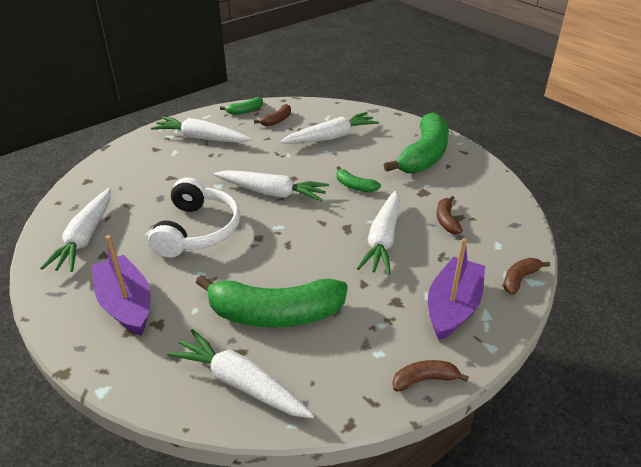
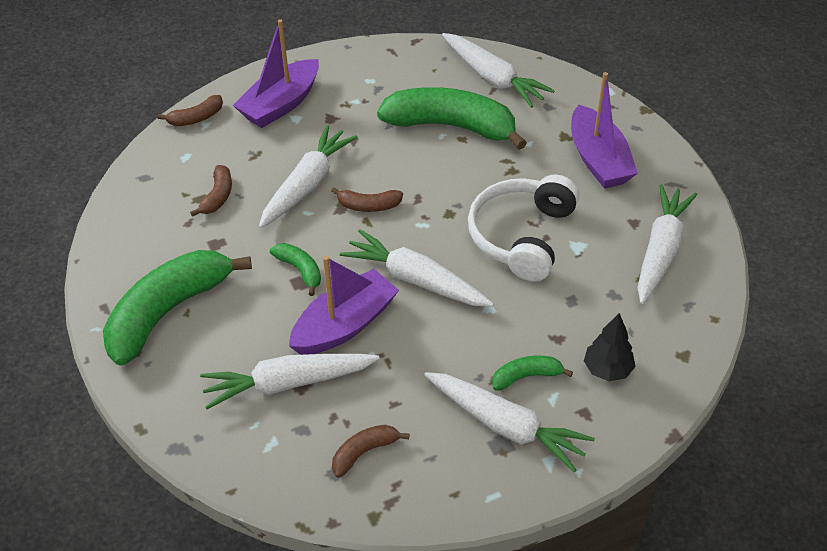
camera: 165 degrees left, 10 degrees up
green banana [220,97,263,115] -> green banana moved to [492,356,573,391]
brown banana [392,360,469,392] -> brown banana moved to [331,187,403,212]
none -> purple boat [289,256,399,355]
none -> black tree [584,313,636,381]

